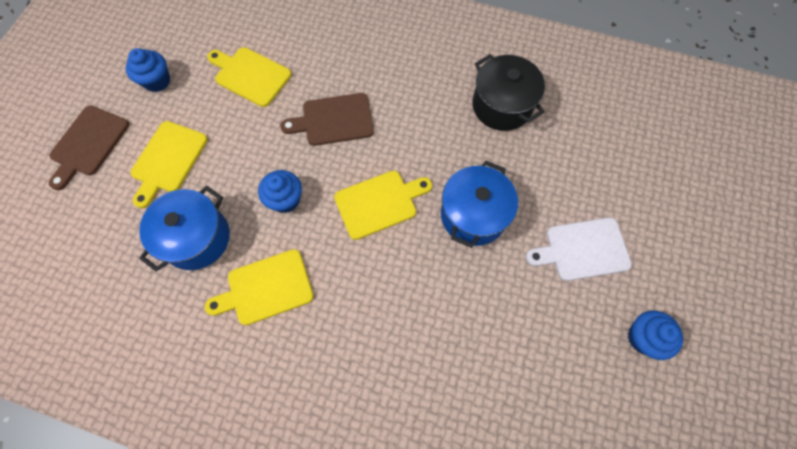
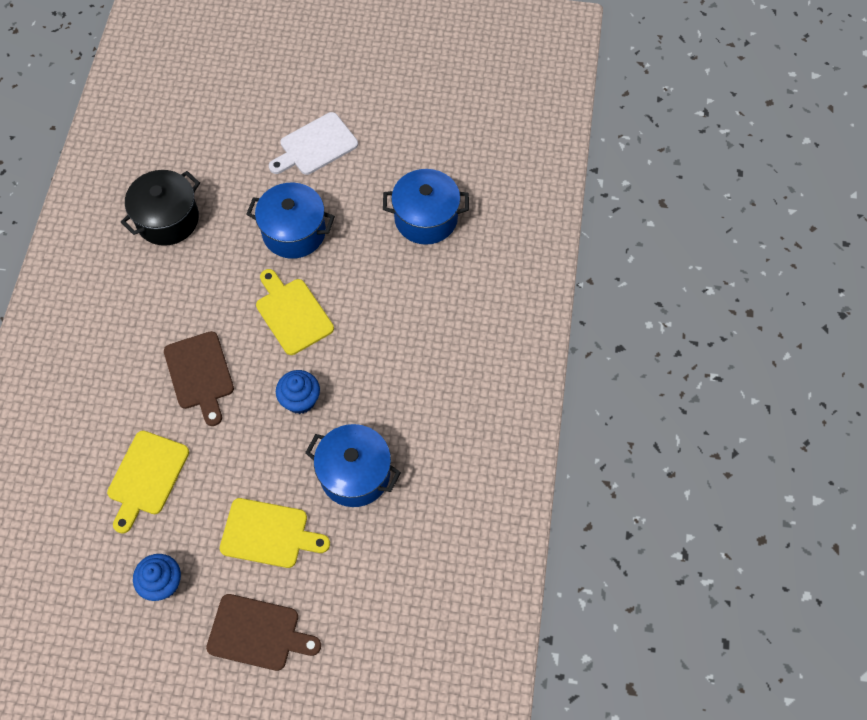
camera: 100 degrees left, 5 degrees down
yellow cutting board [205,249,314,325] -> none
white cutting board [526,217,632,281] -> white cutting board turned 75 degrees clockwise [269,112,358,175]
blue cupcake [628,311,683,360] -> none
none -> blue pot [383,169,469,245]

